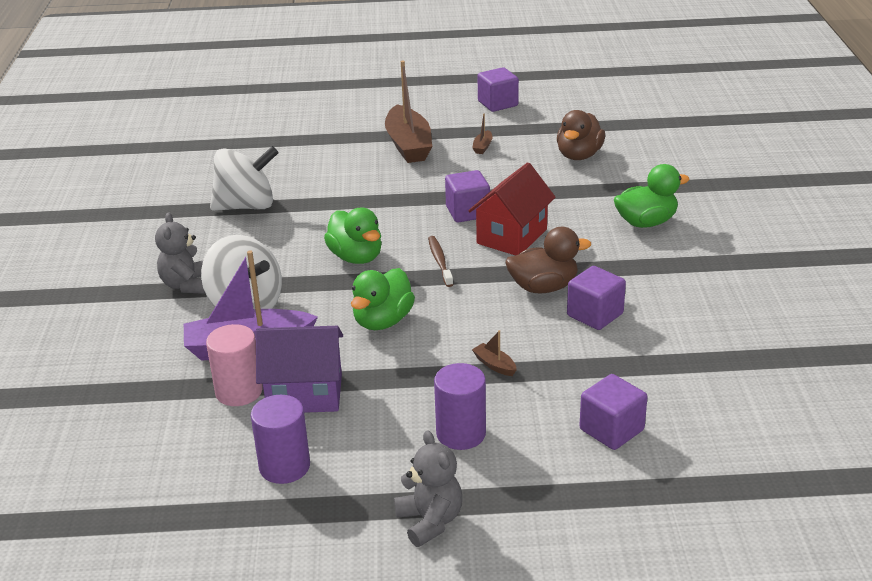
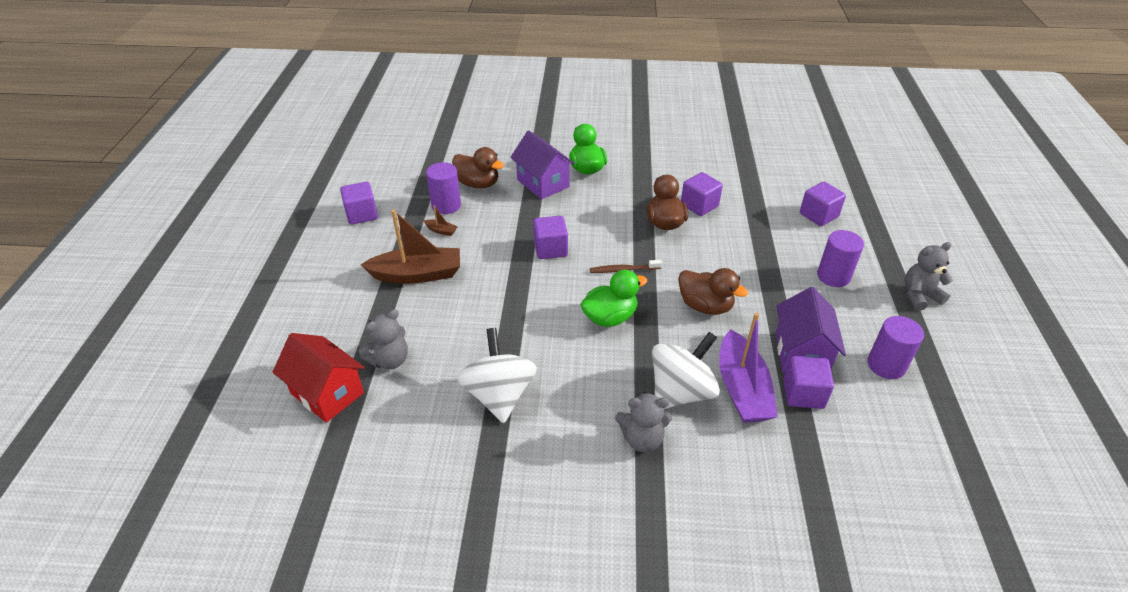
camera: 85 degrees left, 10 degrees up
pink cylinder [206,324,262,406] -> purple cube [784,356,834,409]
green duck [351,268,415,330] -> brown duck [678,268,748,315]
red house [468,162,556,255] -> red house moved to [273,333,364,423]
brown boat [472,330,516,376] -> none
none -> grey teddy bear [359,309,408,369]
none -> purple cylinder [426,162,461,214]
none -> purple house [510,131,575,199]

